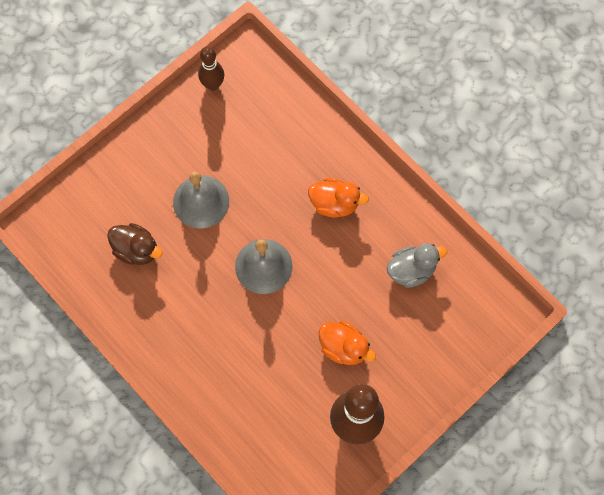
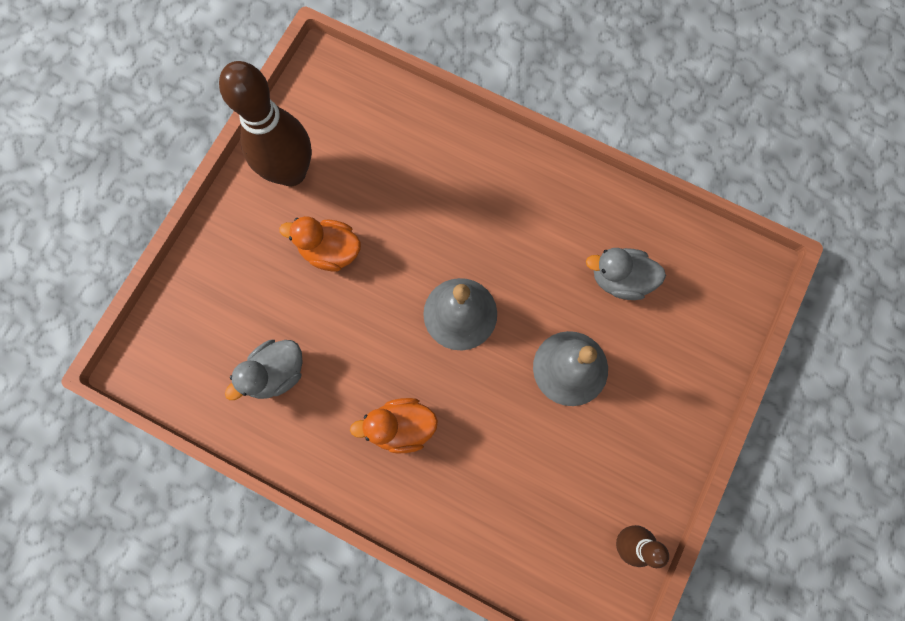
camera: 160 degrees right, 5 degrees up
brown duck [107,223,163,265] -> grey duck [586,248,666,300]

